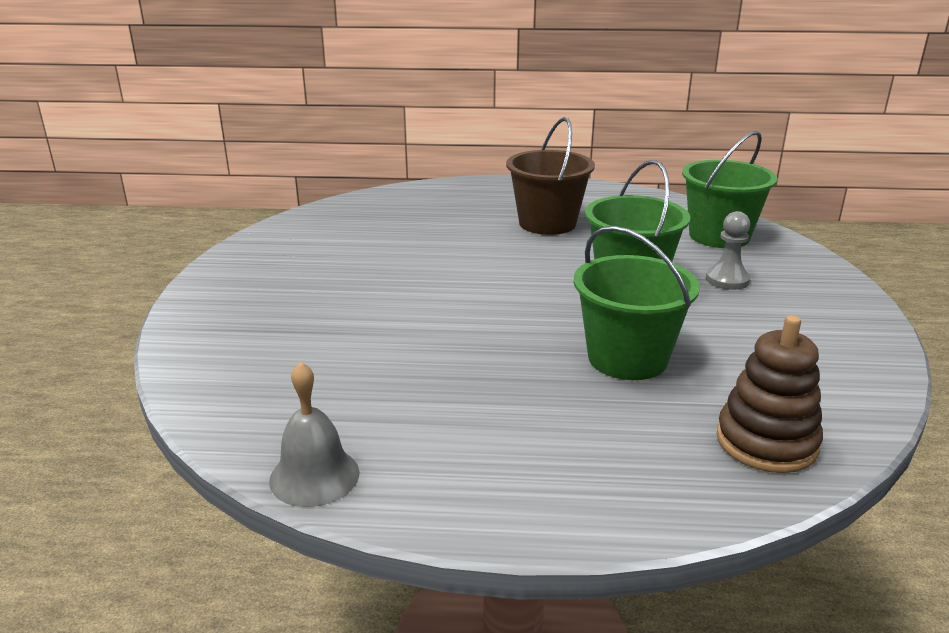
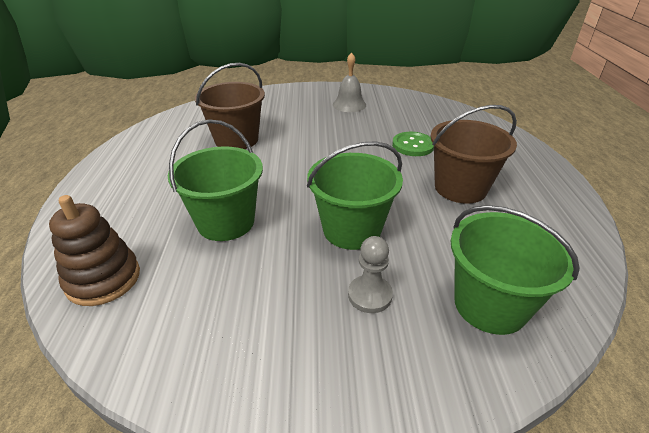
camera: 85 degrees right, 10 degrees up
grey bell [269,361,359,507] -> grey bell moved to [333,52,366,112]
none -> brown bucket [195,63,265,149]
none -> green button [392,132,434,156]

